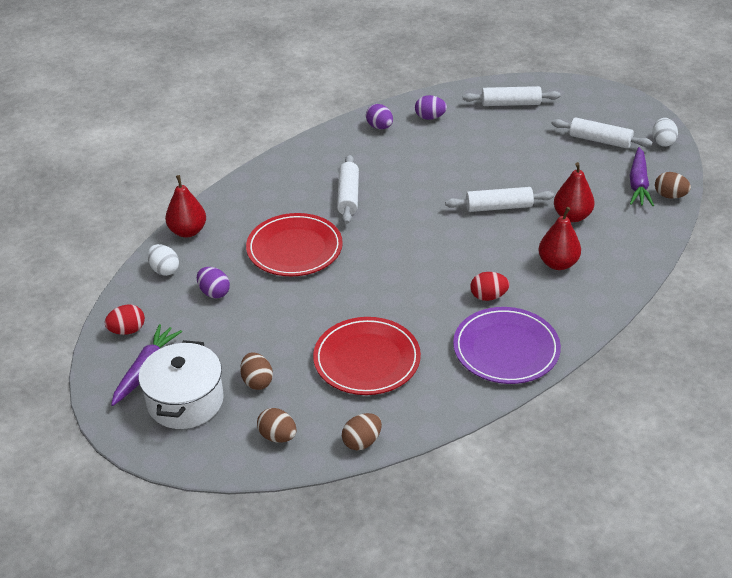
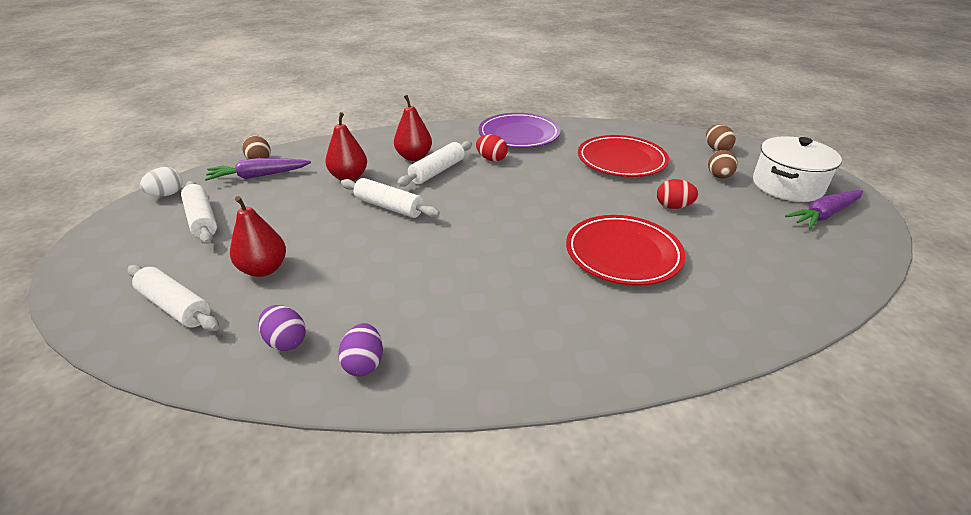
camera: 145 degrees left, 5 degrees down
red egg [105,305,145,335] -> red egg moved to [657,179,698,209]
white egg [147,244,179,276] -> none
red pear [165,175,206,238] -> red pear moved to [230,196,286,277]
purple egg [197,267,230,298] -> none
white rolling pin [337,155,359,224] -> white rolling pin moved to [397,141,472,187]
brown egg [342,413,382,450] -> none
purple carrot [630,147,654,206] -> purple carrot turned 150 degrees counterclockwise [205,158,311,181]

